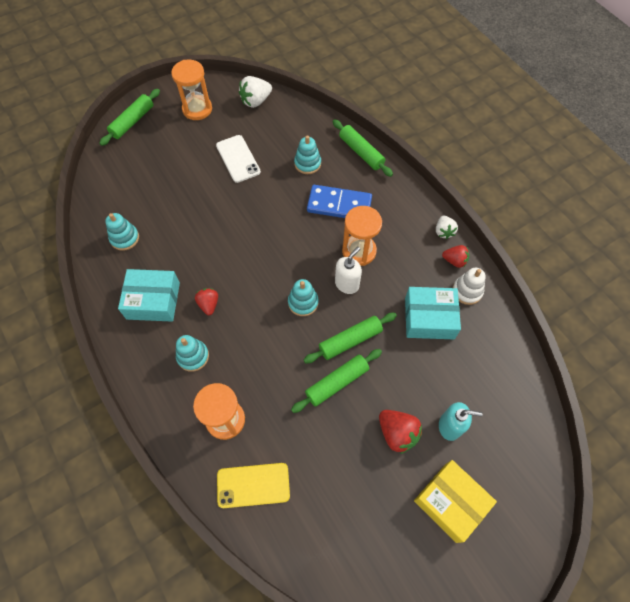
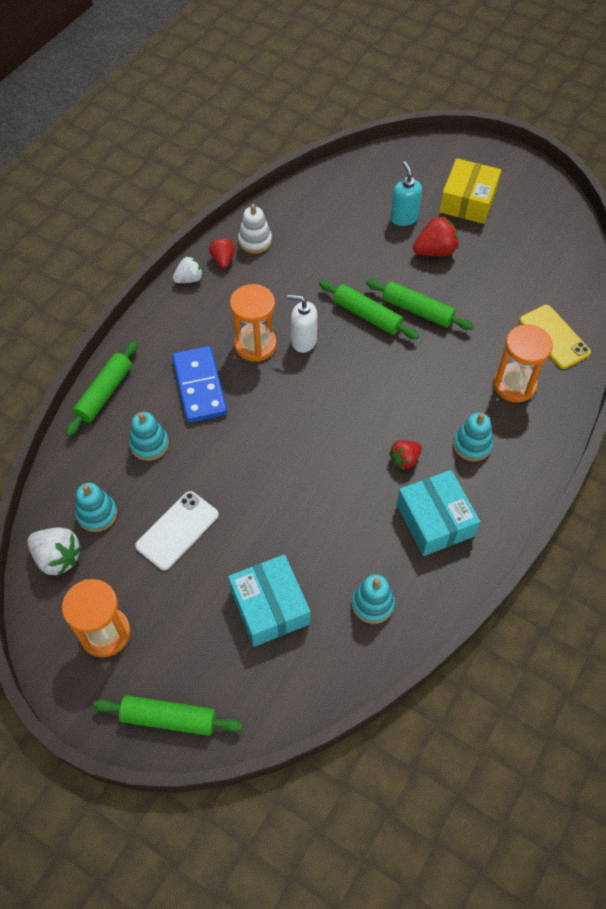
camera: 115 degrees left, 5 degrees down
turquoise stacking toy [288,279,319,316] -> turquoise stacking toy moved to [75,483,117,532]
red strawberry [379,410,422,454] -> red strawberry turned 45 degrees clockwise [413,216,459,256]
turquoise box [405,287,461,339] -> turquoise box moved to [228,554,311,647]

